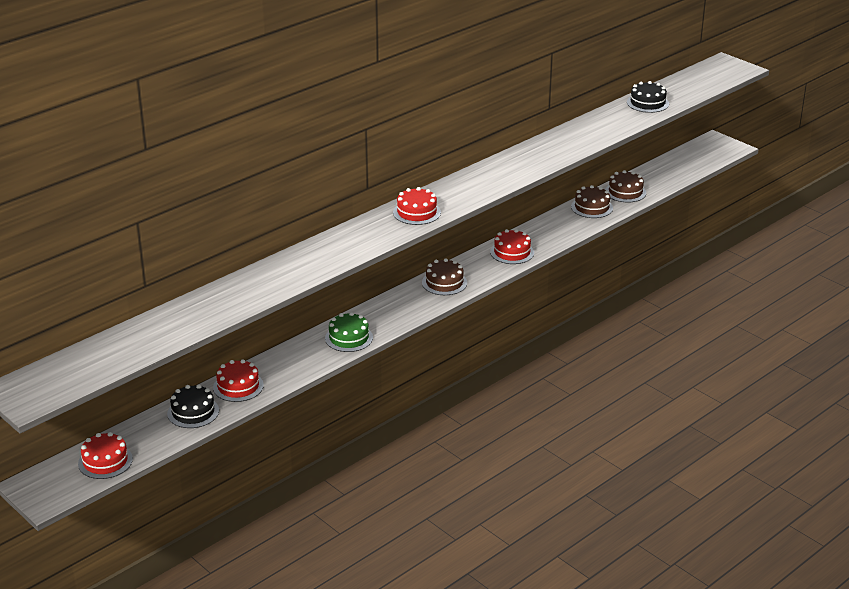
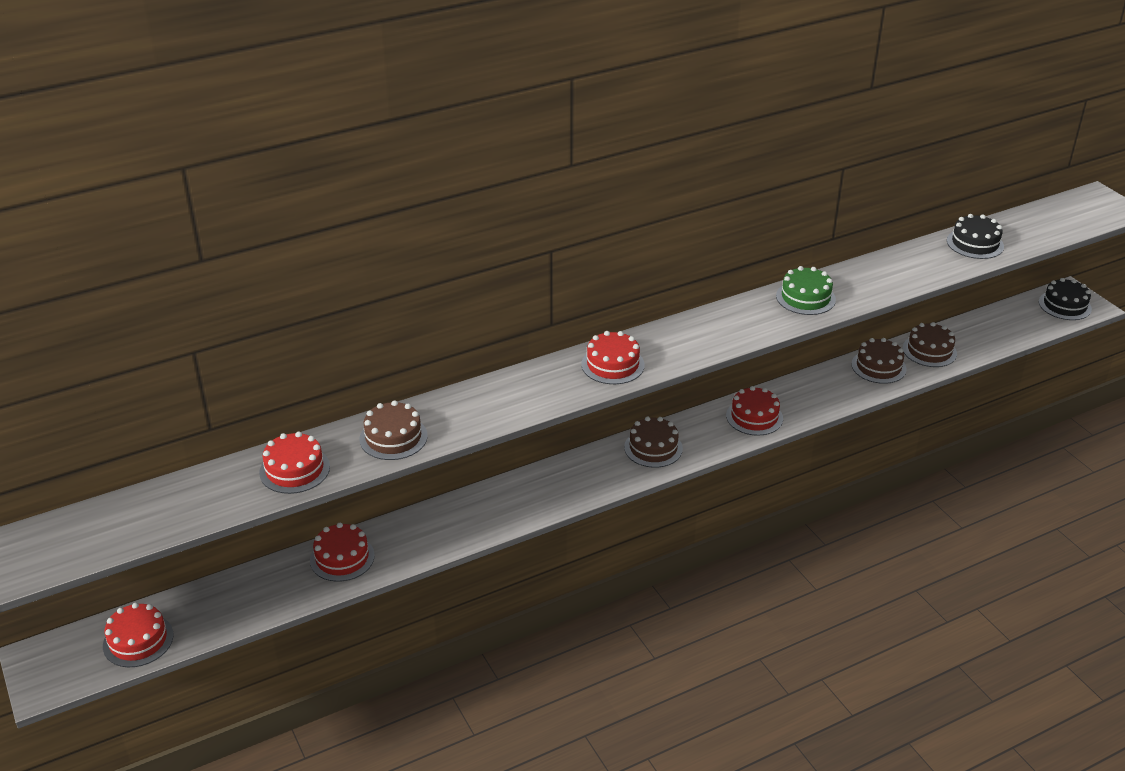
camera: 15 degrees right, 5 degrees up
black cake [167,385,219,428] -> black cake moved to [1039,278,1092,320]
green cake [325,312,373,352] -> green cake moved to [776,266,836,315]
none -> red cake [259,432,330,494]
none -> brown cake [359,400,428,460]

